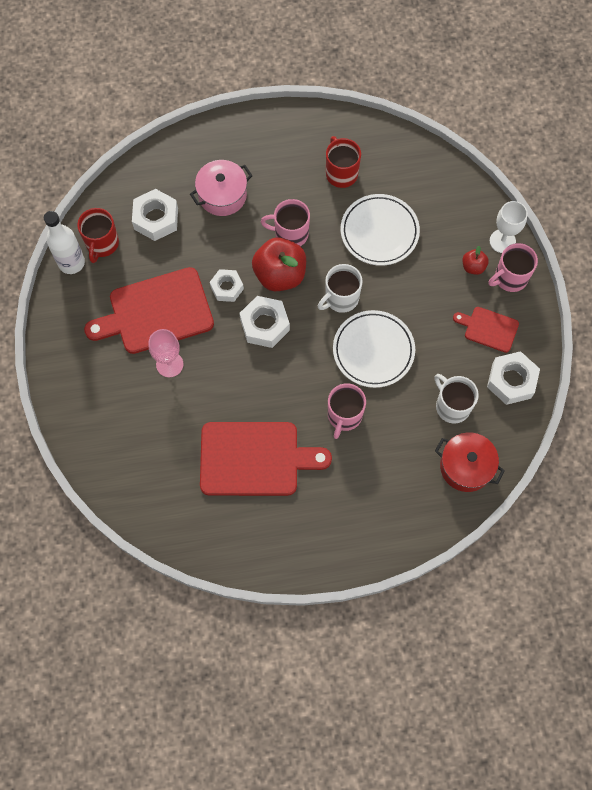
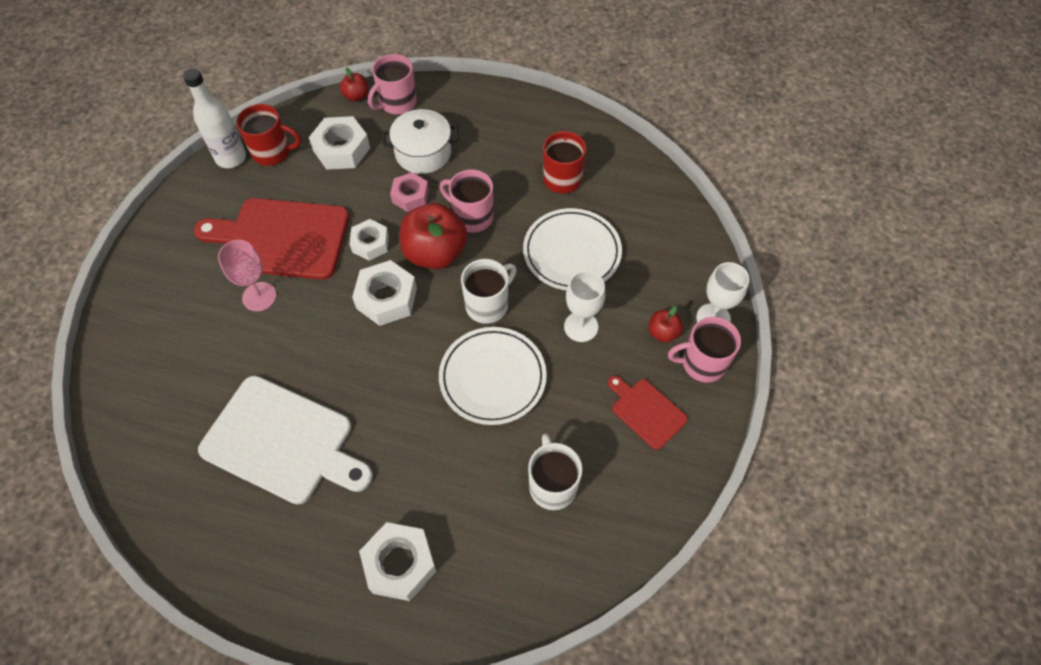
camera: 25 degrees right, 10 degrees down
red mug [77,208,119,263] -> red mug turned 120 degrees counterclockwise [236,104,301,166]
pink pot [190,160,253,216] -> white pot [382,109,459,174]
red cutting board [200,422,332,496] -> white cutting board [198,376,373,505]
white mug [318,264,362,313] -> white mug turned 150 degrees clockwise [461,259,516,324]
pink mug [328,383,366,439] -> pink mug moved to [368,54,417,115]
red pot [435,432,505,492] -> none
white nut [487,351,540,405] -> white nut moved to [359,522,437,601]
none -> red apple [340,67,369,102]
none -> pink nut [390,172,429,212]
none -> white goblet [564,271,605,342]

